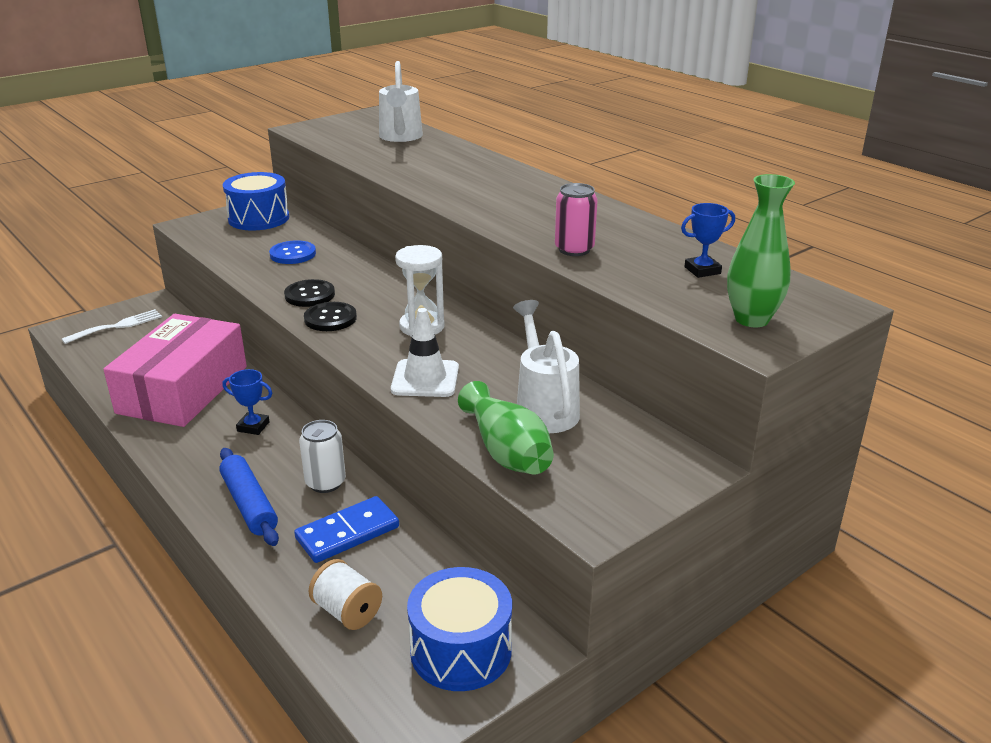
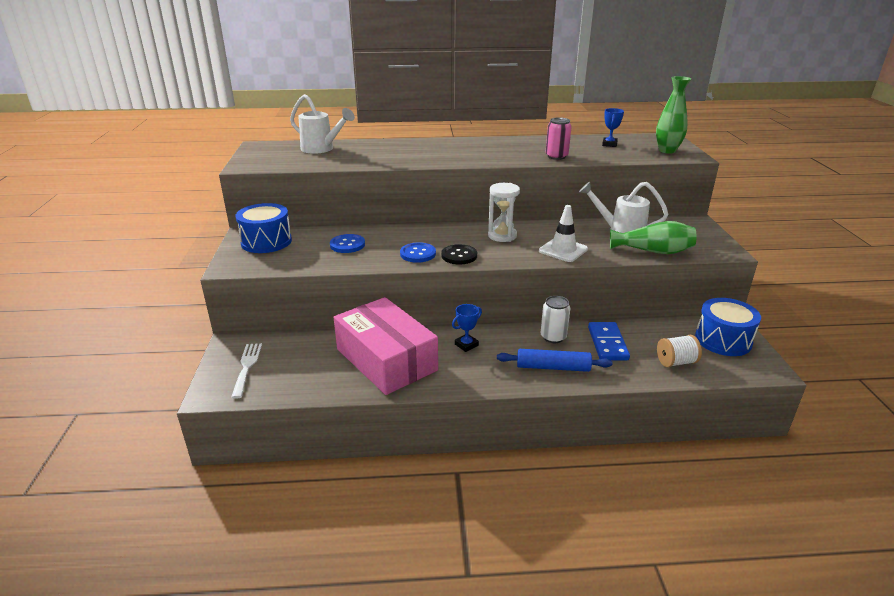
camera: 55 degrees left, 0 degrees up
black button [284,279,335,307] -> blue button [400,242,436,263]

